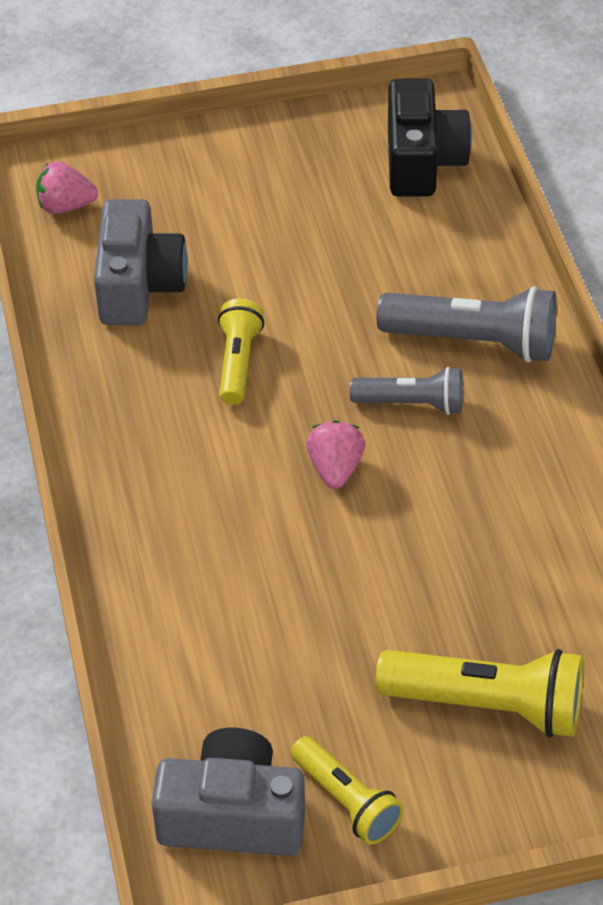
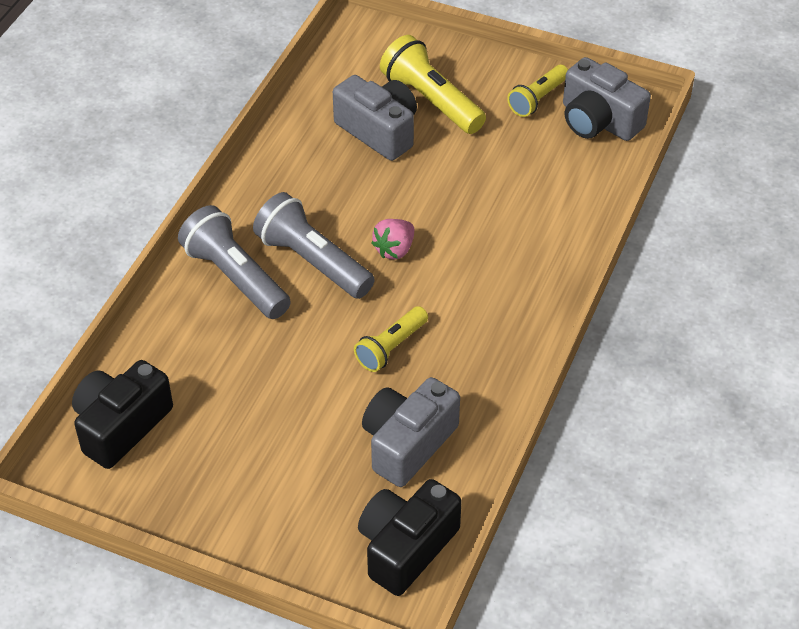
camera: 145 degrees left, 0 degrees up
pink strawberry [36,161,98,214] -> black camera [358,479,462,596]
yellow flashlight [291,736,404,845] -> yellow flashlight turned 135 degrees counterclockwise [507,65,568,117]
grey flashlight [350,367,463,415] -> grey flashlight [253,192,375,299], size x1.61
none -> grey camera [333,75,417,161]

